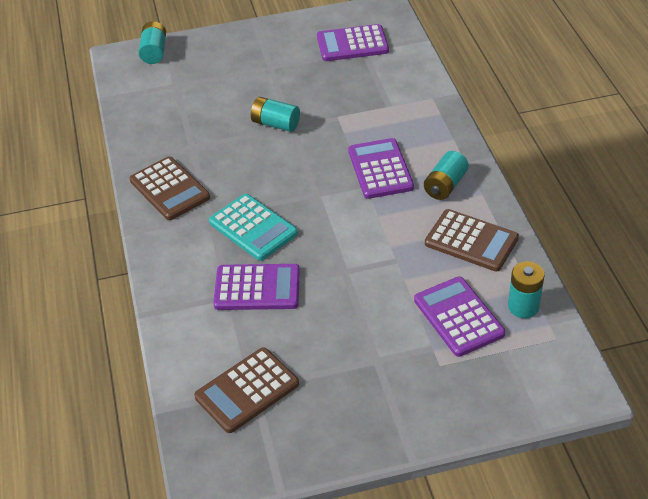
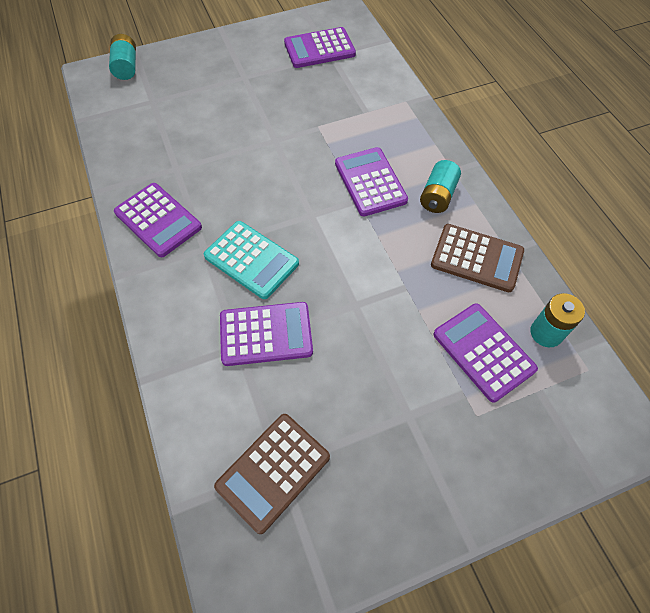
camera: 10 degrees left, 15 degrees up
brown calculator [129,157,210,220] -> purple calculator [114,183,202,257]
turquoise battery [251,97,300,132] -> none

